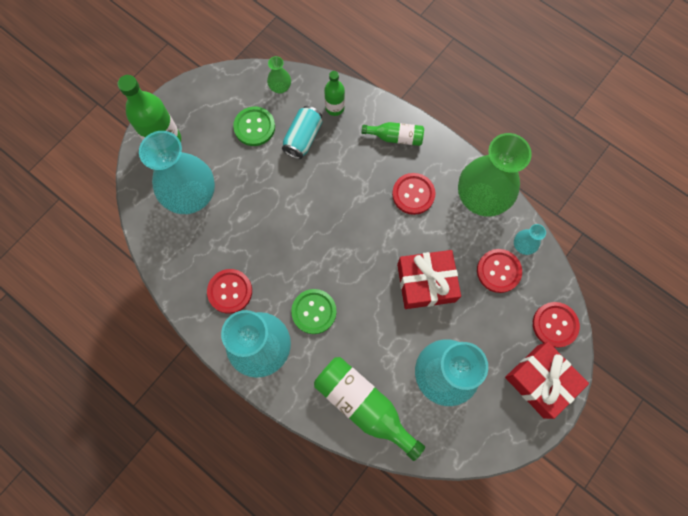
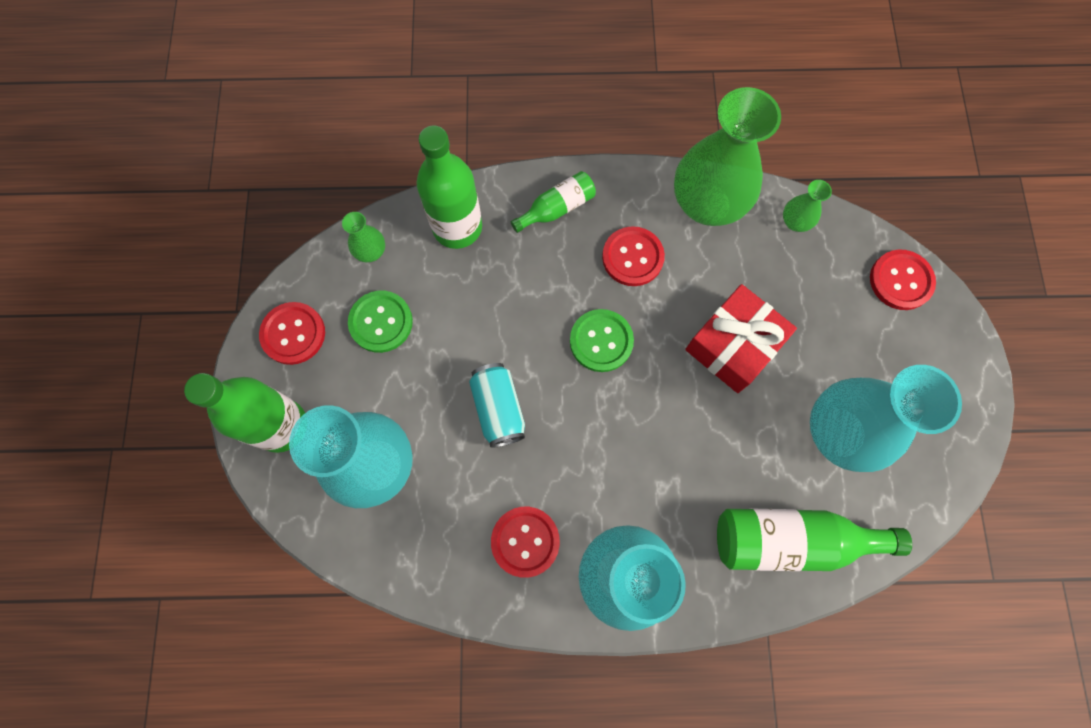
camera: 40 degrees left, 0 degrees up
turquoise can [282,106,323,159] -> turquoise can moved to [469,363,525,448]
green button [291,289,337,334] -> green button moved to [570,309,634,372]
green bottle [324,71,345,116] -> green bottle [416,125,482,249], size x1.76
red button [477,249,522,293] -> red button moved to [259,302,325,365]
red gift [505,342,589,419] -> none
turquoise vase [514,224,546,255] -> green vase [783,180,832,232]

